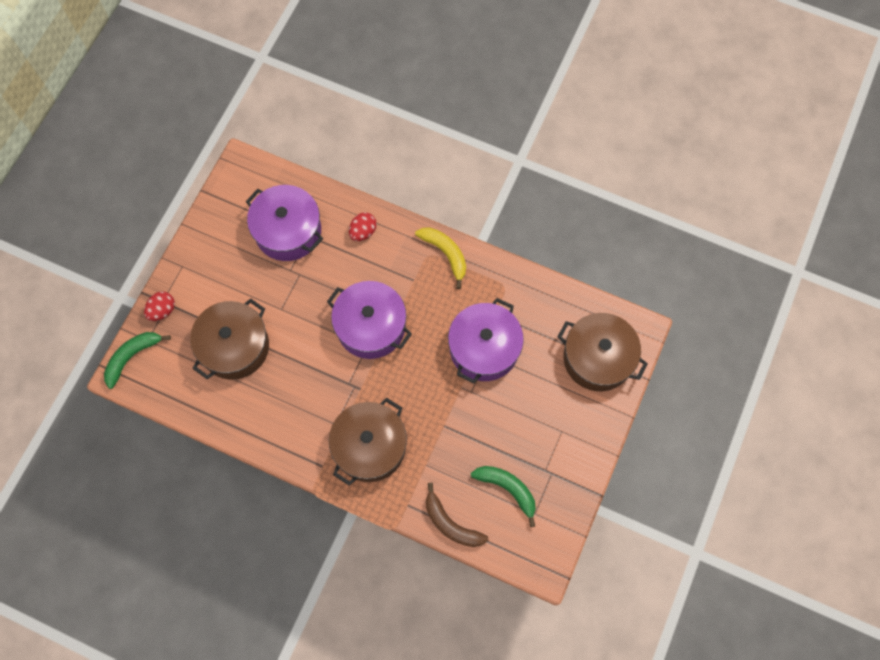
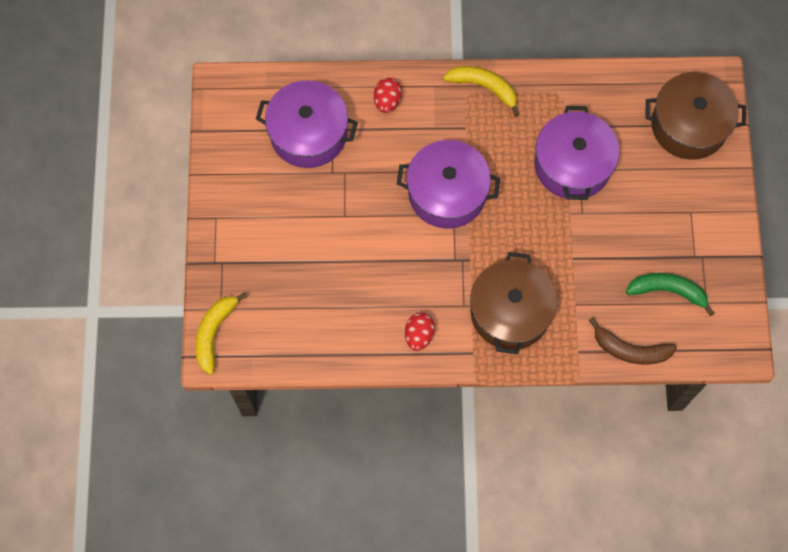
camera: 25 degrees left, 0 degrees up
green banana [104,332,171,389] -> yellow banana [195,292,247,375]
red egg [144,291,175,321] -> red egg moved to [405,313,435,351]
brown pot [190,298,269,380] -> none

